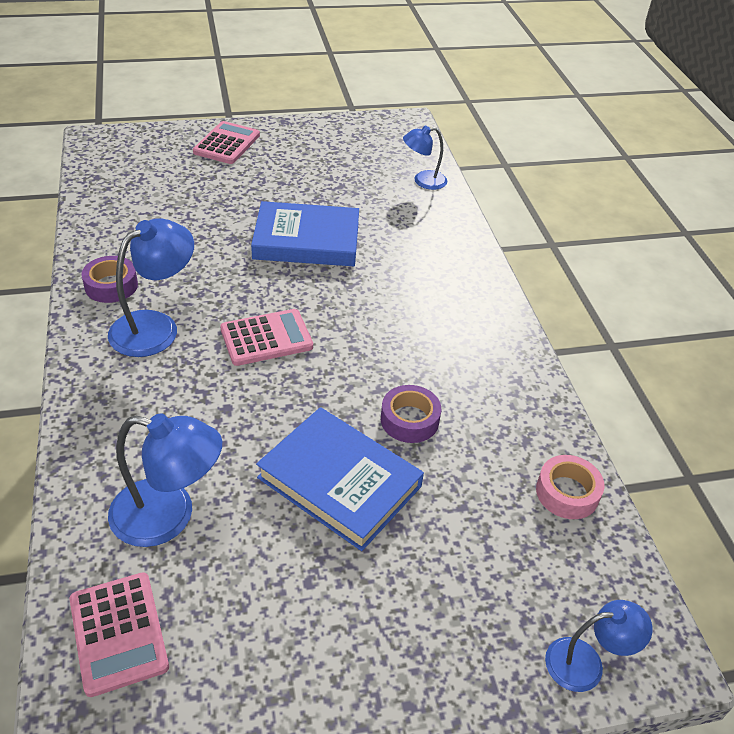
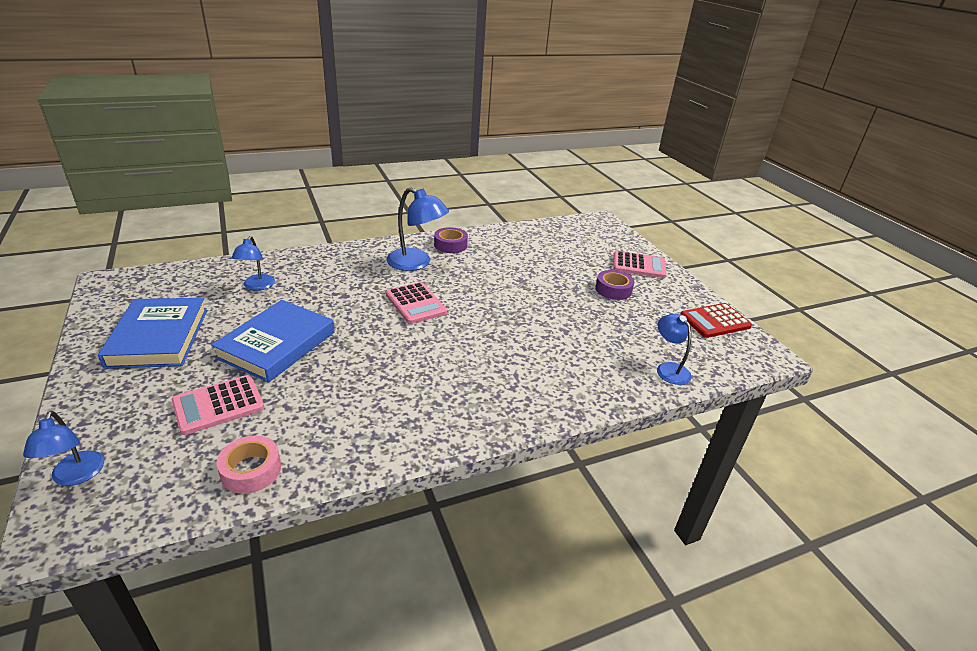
camera: 80 degrees right, 10 degrees down
pink calculator [69,572,169,697] -> pink calculator moved to [172,375,264,435]
blue lamp [108,413,222,547] -> blue lamp [231,236,275,290], size x0.62
blue book [251,201,359,266] -> blue book moved to [98,298,207,369]
purple tape [381,385,441,443] -> purple tape moved to [595,270,634,300]
none -> red calculator [680,303,752,338]

